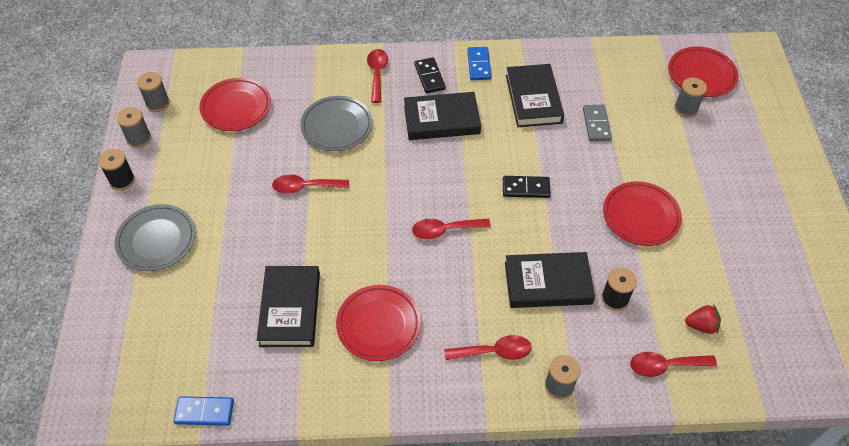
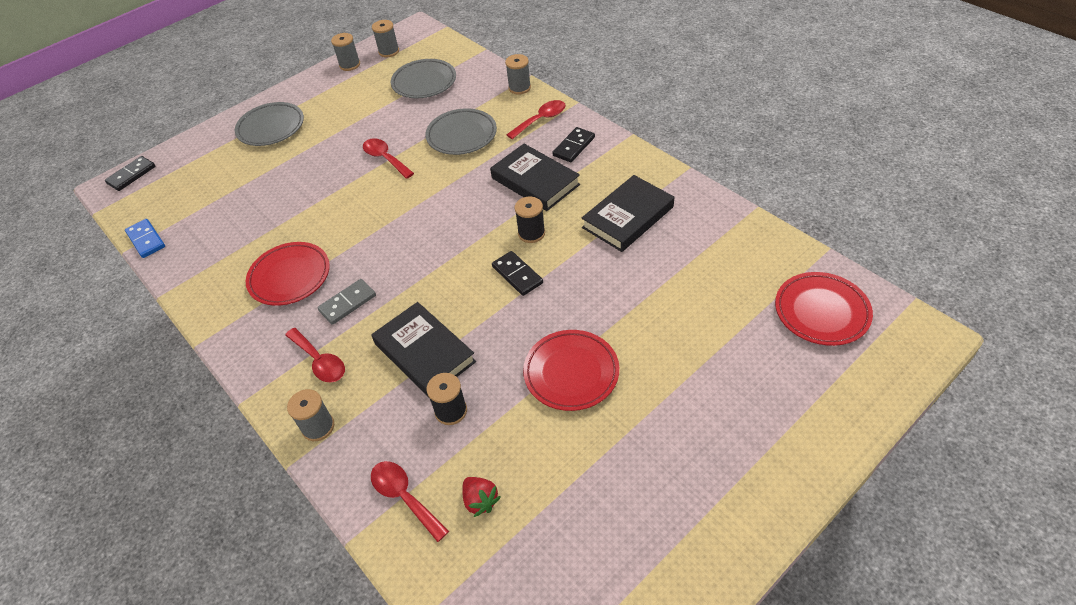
camera: 55 degrees right, 5 degrees down
black spool [98,149,135,190] -> black spool moved to [515,197,545,243]
red plate [199,78,271,131] -> grey plate [391,59,456,98]
black book [257,266,320,347] -> none
red spoon [412,219,491,239] -> none
blue domino [467,47,491,80] -> none
grey domino [583,105,612,141] -> grey domino moved to [317,279,376,325]
grey spool [674,78,707,118] -> grey spool moved to [505,54,531,95]
none -> black domino [105,156,155,191]

